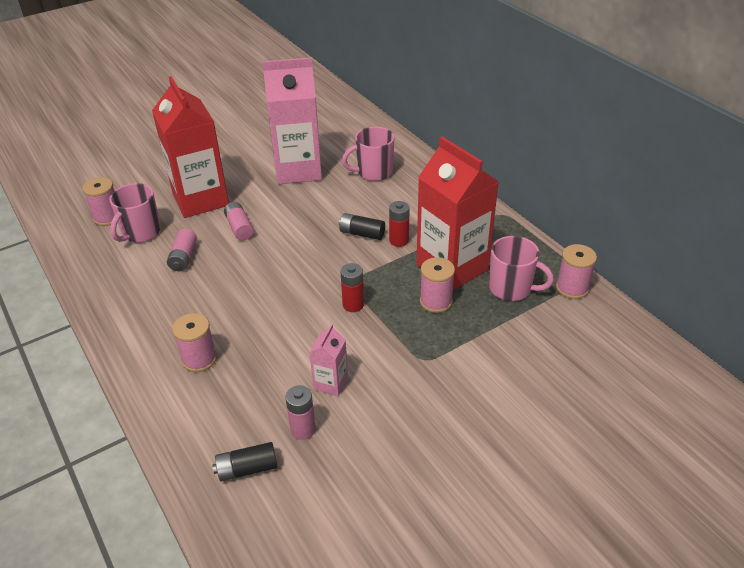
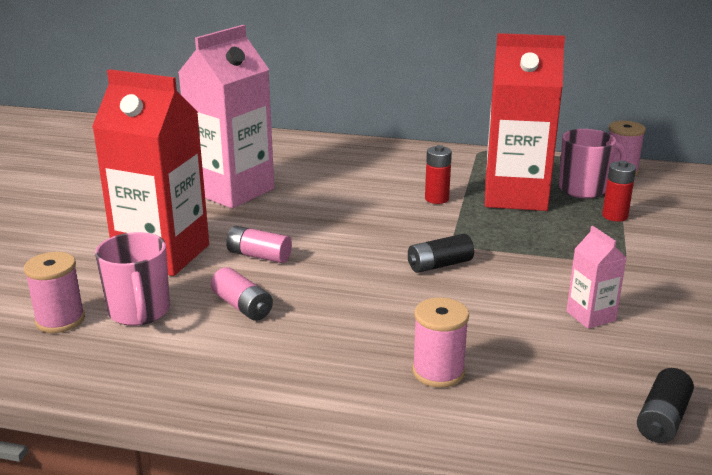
camera: 45 degrees left, 15 degrees down
pink battery [285,386,316,440] -> none
black battery [339,213,385,240] -> black battery moved to [408,234,474,273]
red battery [340,263,364,312] -> red battery moved to [602,161,636,222]
pink mug [342,127,394,181] -> none
pink spool [420,257,455,313] -> none

